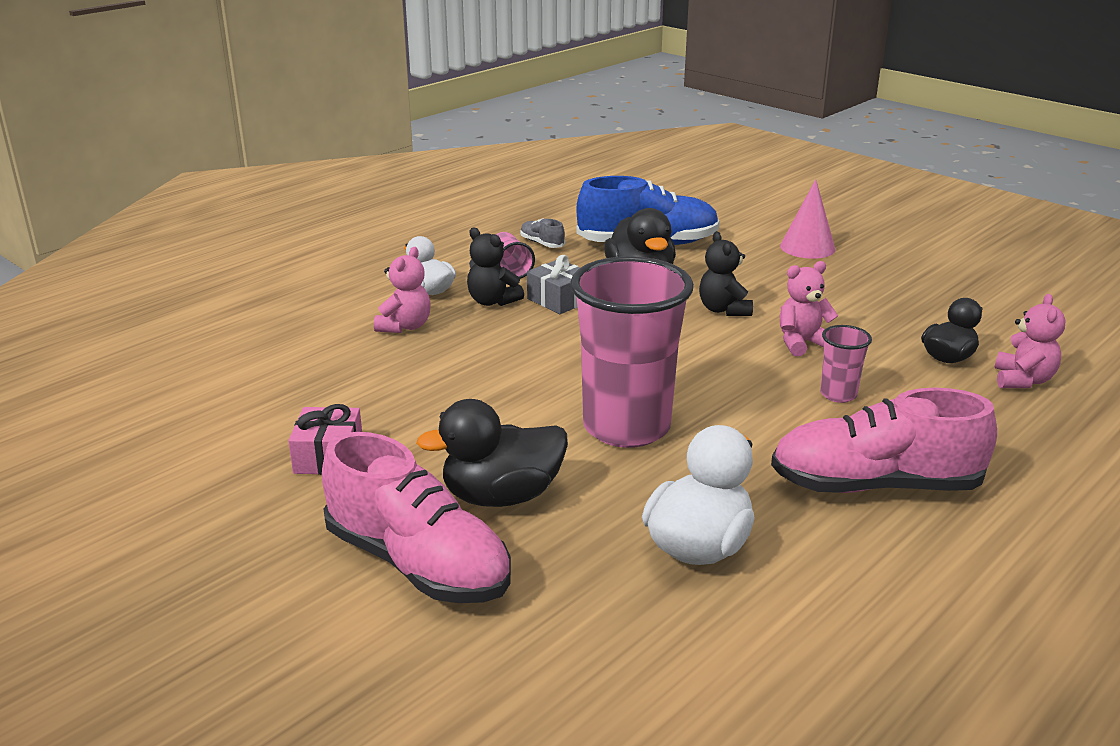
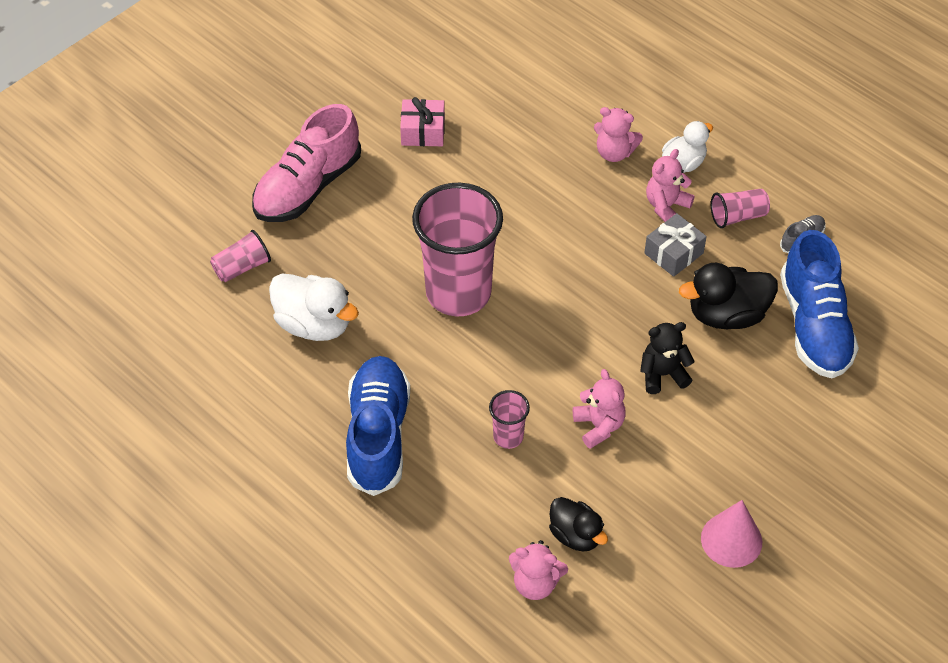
camera: 90 degrees right, 25 degrees up
black duck [416,399,568,507] -> none
black teddy bear [467,227,524,306] -> pink teddy bear [646,149,695,222]
pink shoe [771,388,997,493] -> blue shoe [346,356,410,496]
pink cone [780,179,836,259] -> pink cone moved to [701,500,762,568]
none -> pink cup [210,230,271,282]

